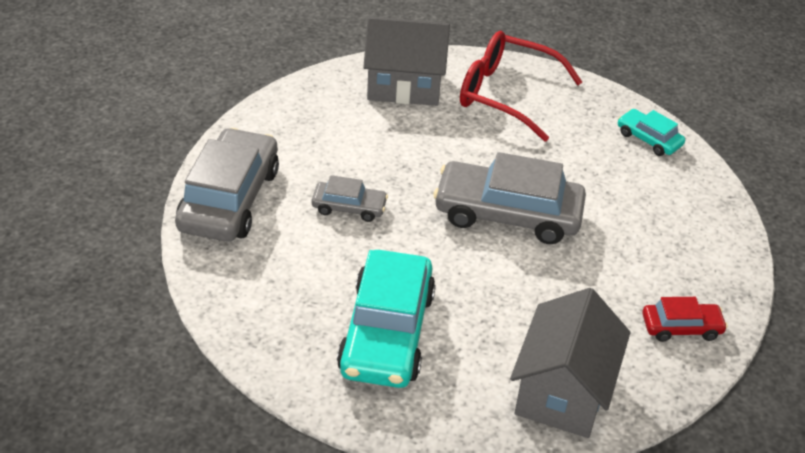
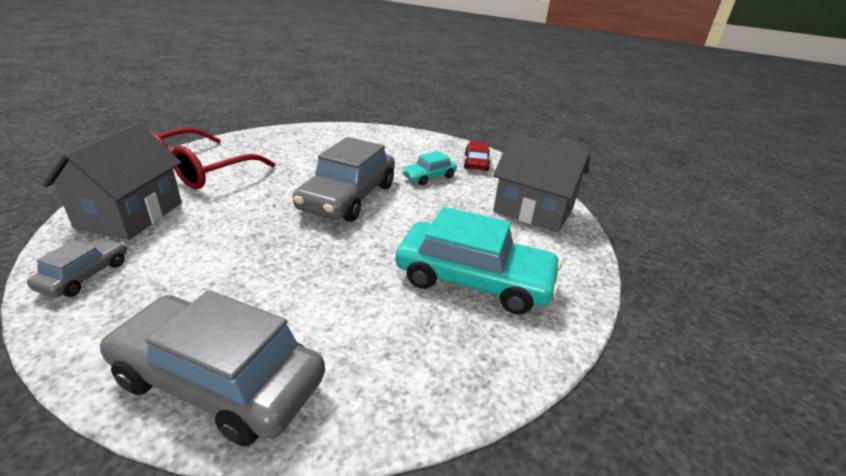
camera: 80 degrees left, 10 degrees down
grey car [312,175,388,222] -> grey car moved to [27,237,127,298]
turquoise car [618,109,685,156] -> turquoise car moved to [402,151,457,185]

